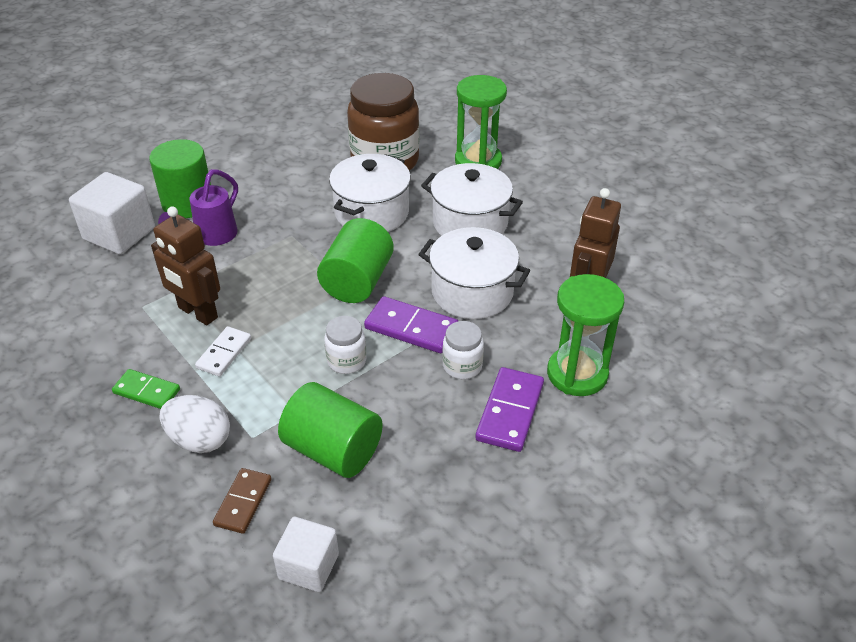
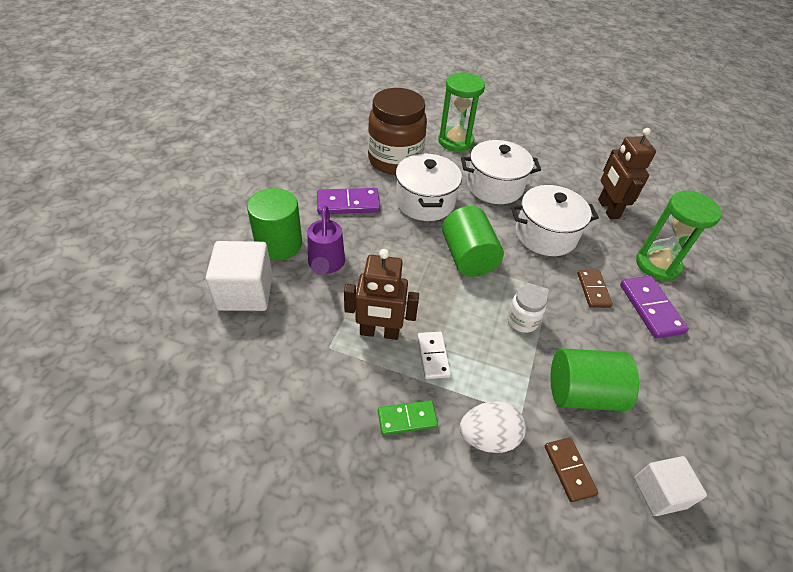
camera: 35 degrees left, 5 degrees up
purple domino [364,296,458,353] -> purple domino moved to [317,188,380,214]
white jar [442,321,484,379] -> brown domino [578,270,613,308]

